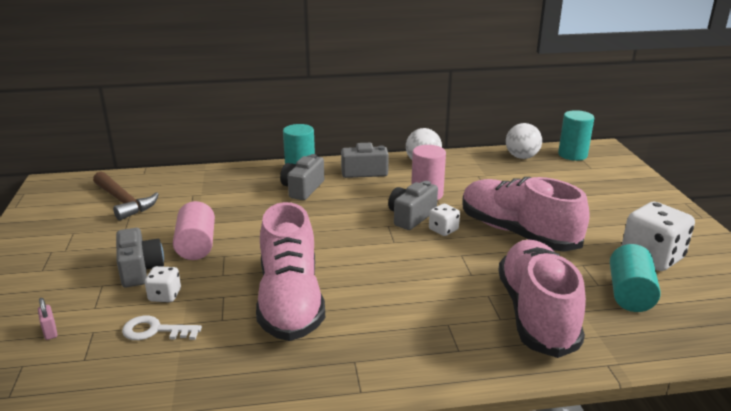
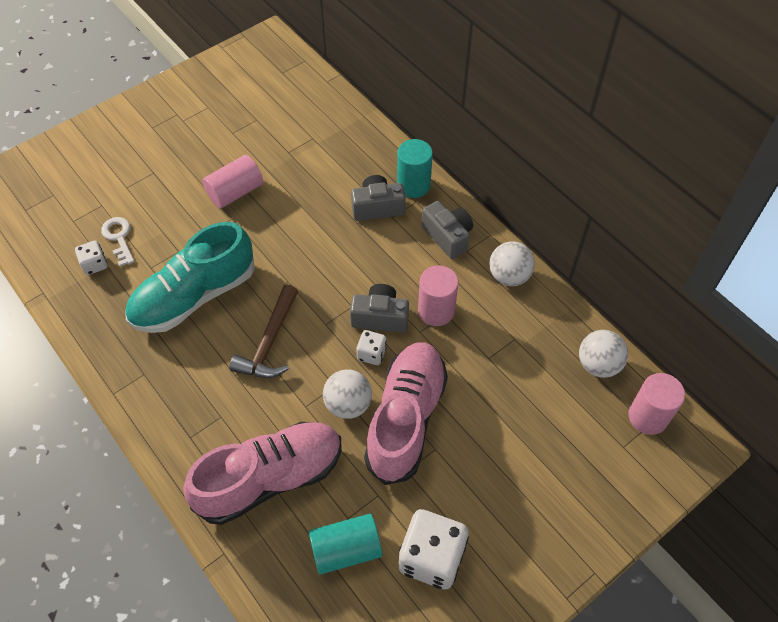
camera: 60 degrees right, 30 degrees up
pink padlock [38,298,58,340] -> none
brown hammer [93,172,159,220] -> brown hammer moved to [229,285,298,378]
grey camera [116,228,164,288] -> none
white dice [145,266,181,302] -> white dice moved to [75,241,108,275]
pink shoe [256,202,325,341] -> turquoise shoe [125,222,255,333]
turquoise cylinder [558,110,594,161] -> pink cylinder [628,373,685,435]
none -> white ball [323,369,372,419]

